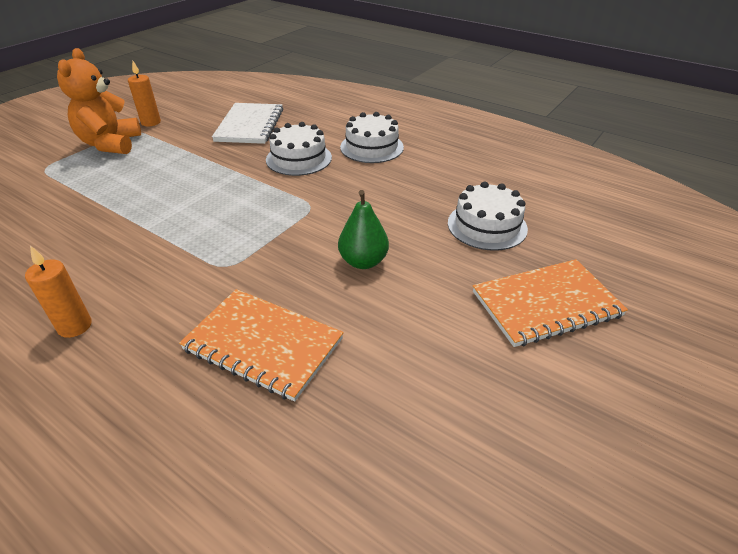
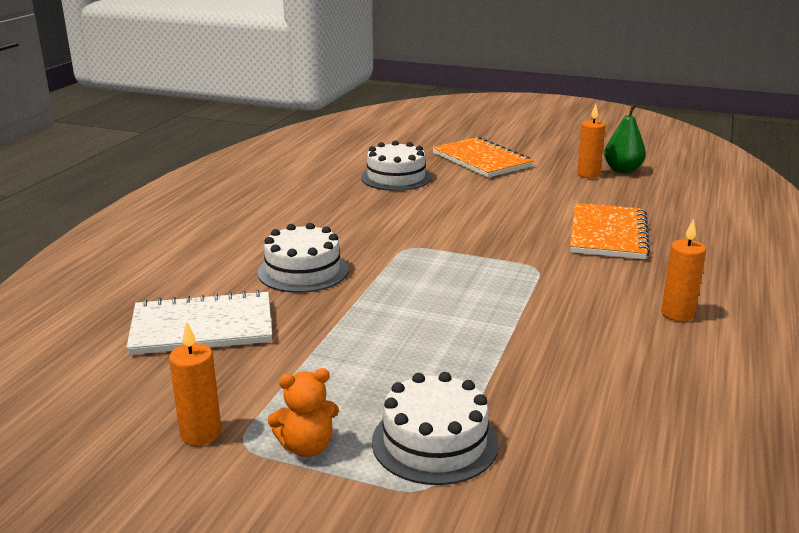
camera: 105 degrees left, 15 degrees down
orange teddy bear [57,48,141,154] -> orange teddy bear [268,368,339,457], size x0.54
green pear [338,190,389,269] -> green pear moved to [604,103,646,173]
white cake [340,112,404,163] -> white cake moved to [372,372,499,485]
none -> orange candle [577,104,606,178]

